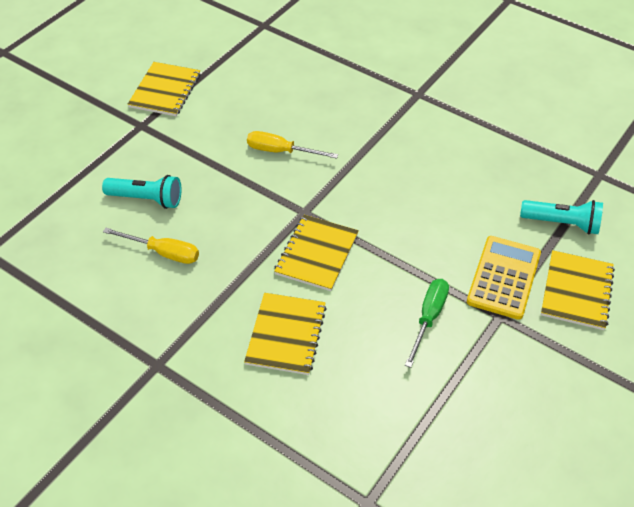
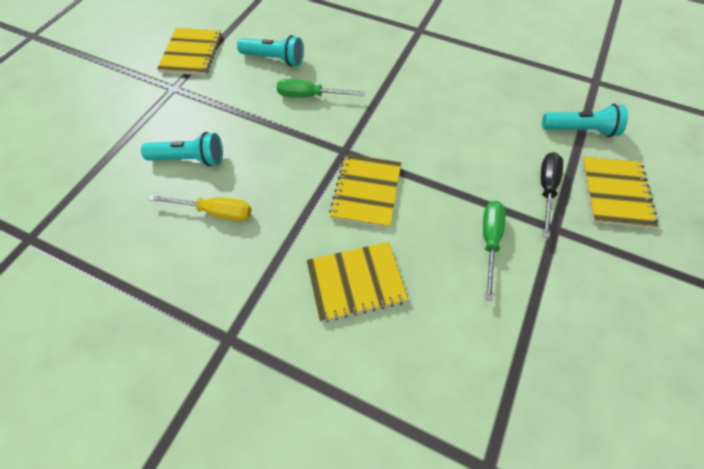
camera: 10 degrees left, 10 degrees up
yellow notebook [244,293,327,375] -> yellow notebook turned 75 degrees clockwise [306,242,408,322]
yellow screwdriver [247,131,338,159] -> green screwdriver [277,79,365,98]
yellow calculator [467,236,541,320] -> black screwdriver [541,152,563,238]
none -> turquoise flashlight [237,35,304,66]

